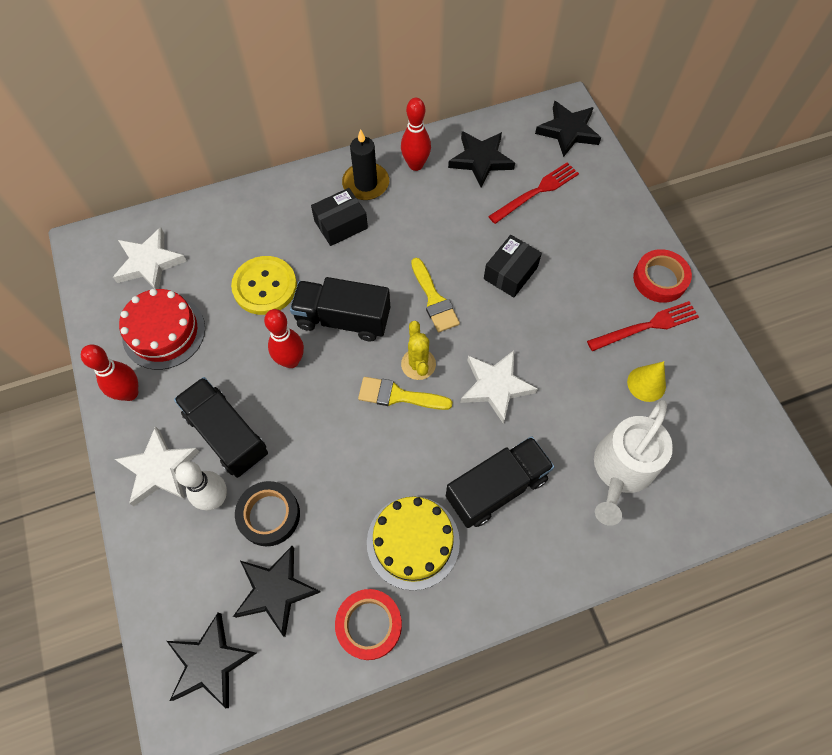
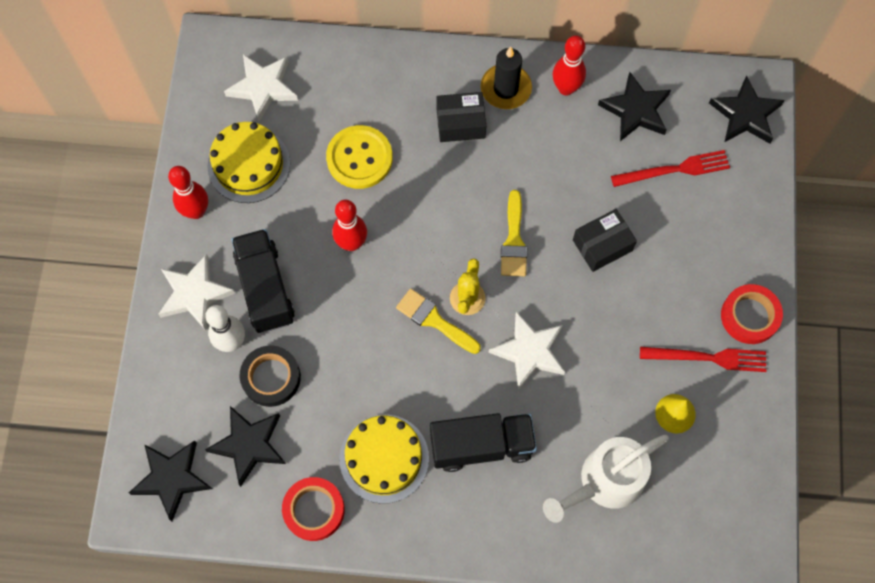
camera: 25 degrees right, 5 degrees up
red cake [119,289,205,370] -> yellow cake [207,122,290,203]
black truck [290,277,390,342] -> none

